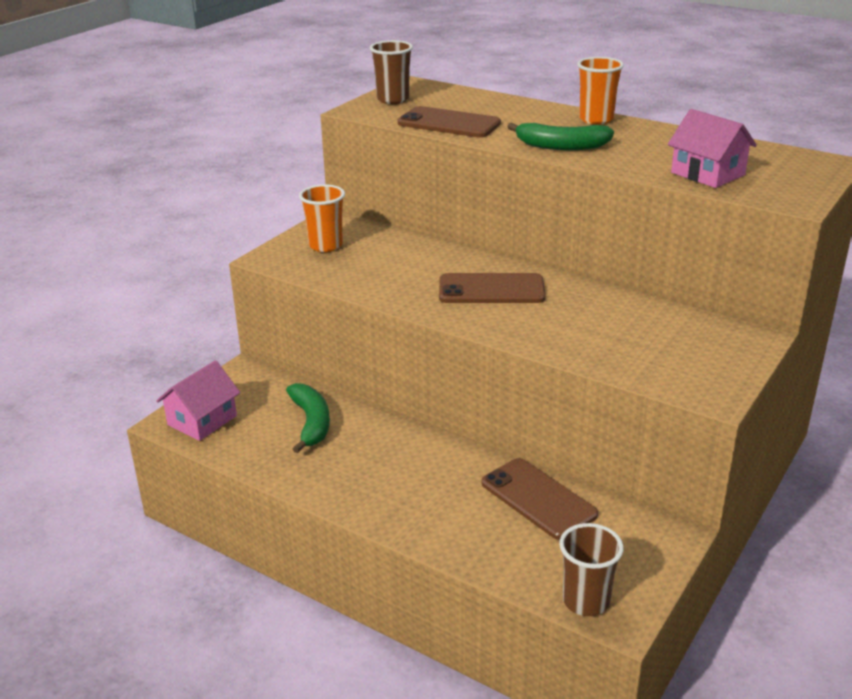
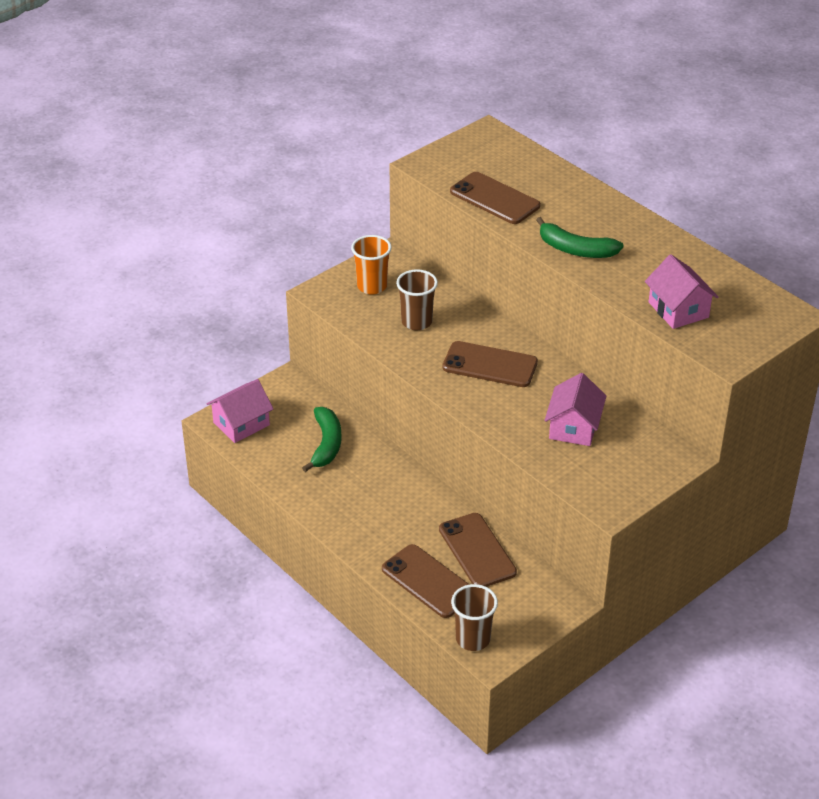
camera: 15 degrees right, 10 degrees up
brown cup [370,40,413,104] -> brown cup moved to [396,269,438,330]
orange cup [577,57,624,124] -> none
none -> brown phone [382,544,470,618]
none -> pink house [545,373,606,446]

